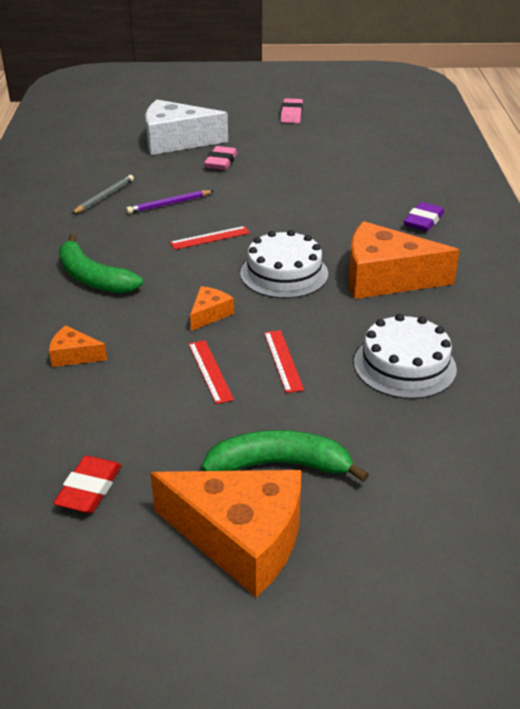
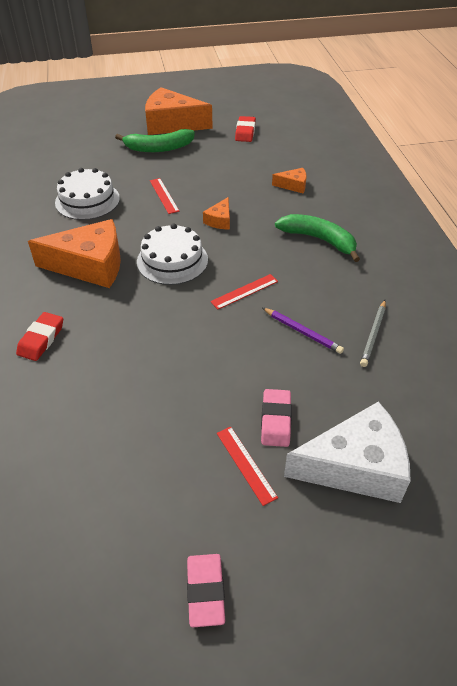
camera: 170 degrees right, 10 degrees up
purple pencil [126,190,213,214] -> purple pencil turned 75 degrees clockwise [263,308,344,354]
red ruler [188,340,234,404] -> red ruler moved to [217,426,278,506]
purple eraser [404,202,444,232] -> red eraser [16,312,63,361]

